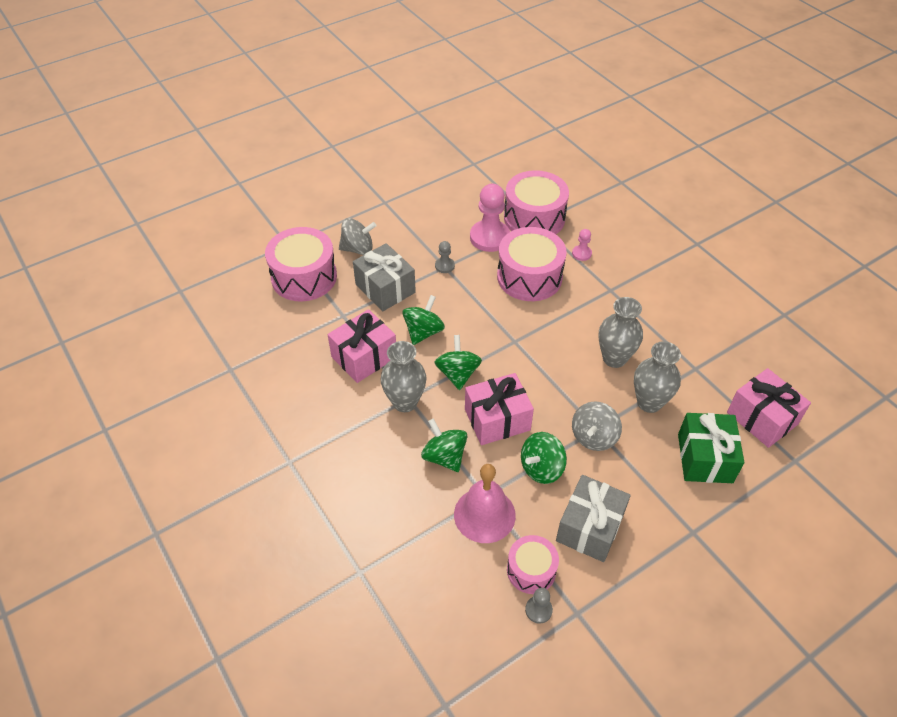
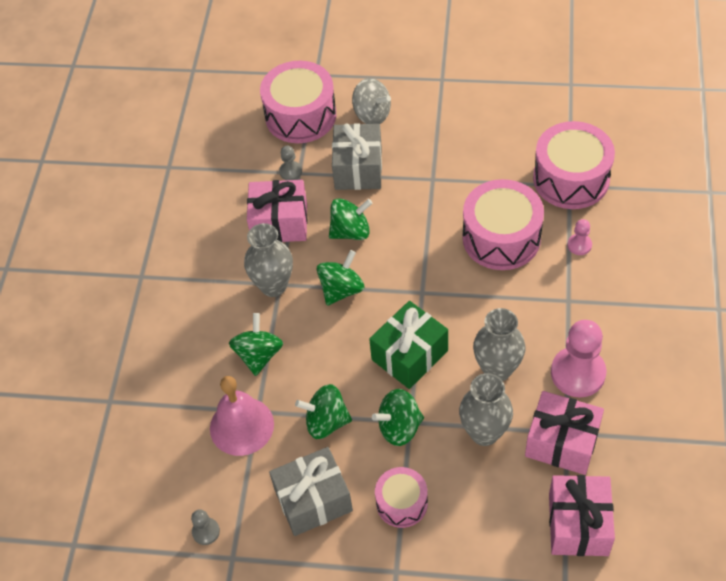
camera: 45 degrees right, 5 degrees up
grey pawn [435,241,455,273] -> grey pawn moved to [279,146,302,180]
pink gift [465,373,534,445] -> pink gift moved to [525,391,604,475]
pink pawn [470,184,510,252] -> pink pawn moved to [551,320,606,398]
pink drum [507,535,559,594] -> pink drum moved to [375,467,428,528]
grey spinning top [572,401,622,451] -> green spinning top [372,389,424,446]
green gift [678,413,745,483] -> green gift moved to [369,301,448,389]

